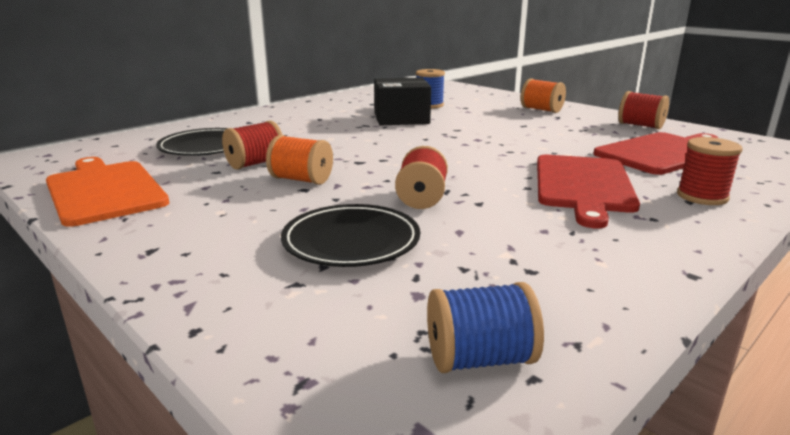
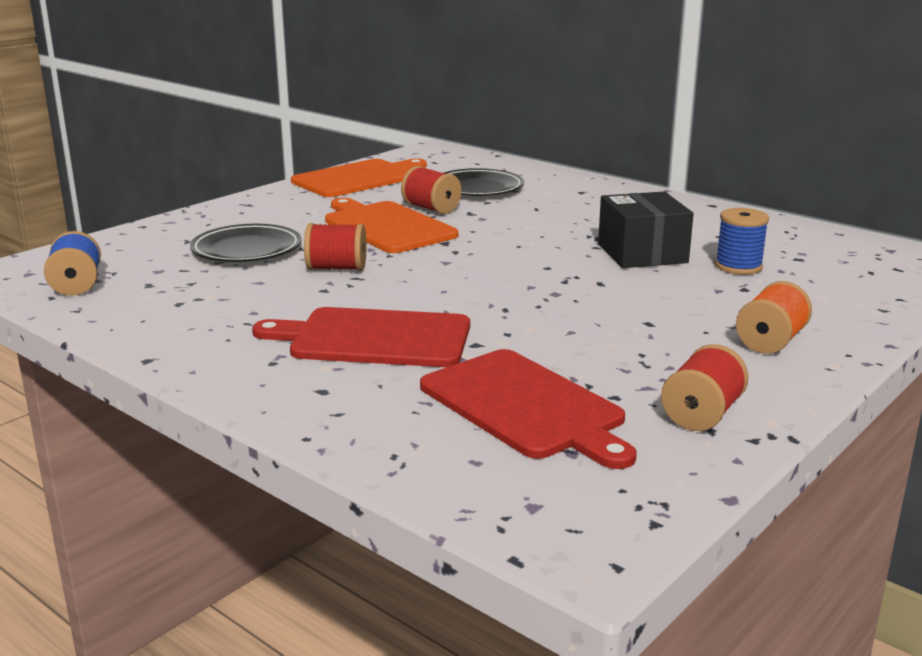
camera: 85 degrees right, 0 degrees up
orange spool [266,135,333,185] -> orange cutting board [325,198,458,253]
red spool [677,137,743,205] -> none

